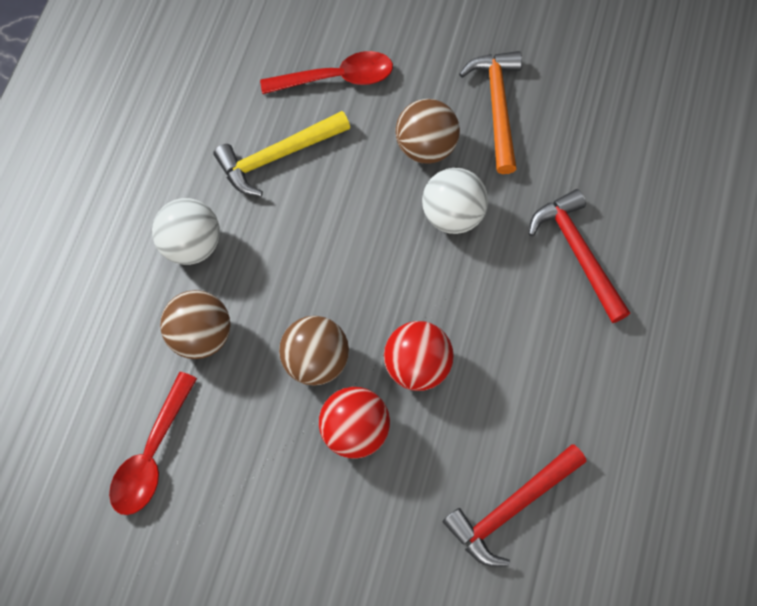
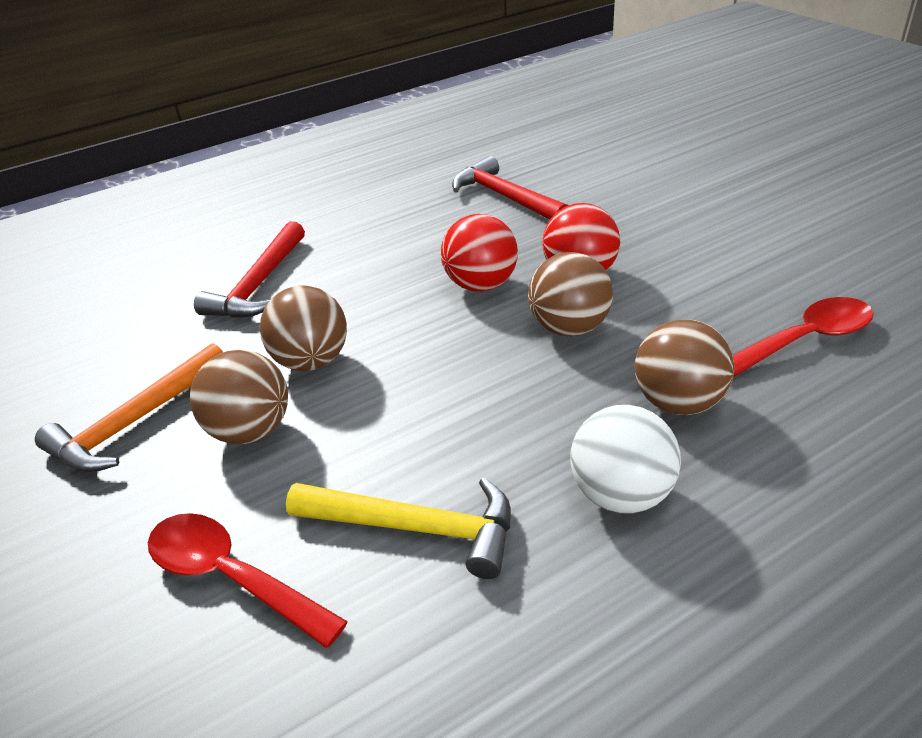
camera: 135 degrees left, 30 degrees down
white ball [422,168,488,234] -> brown ball [260,285,347,371]
red hammer [442,444,586,567] -> red hammer turned 135 degrees counterclockwise [452,156,569,219]

